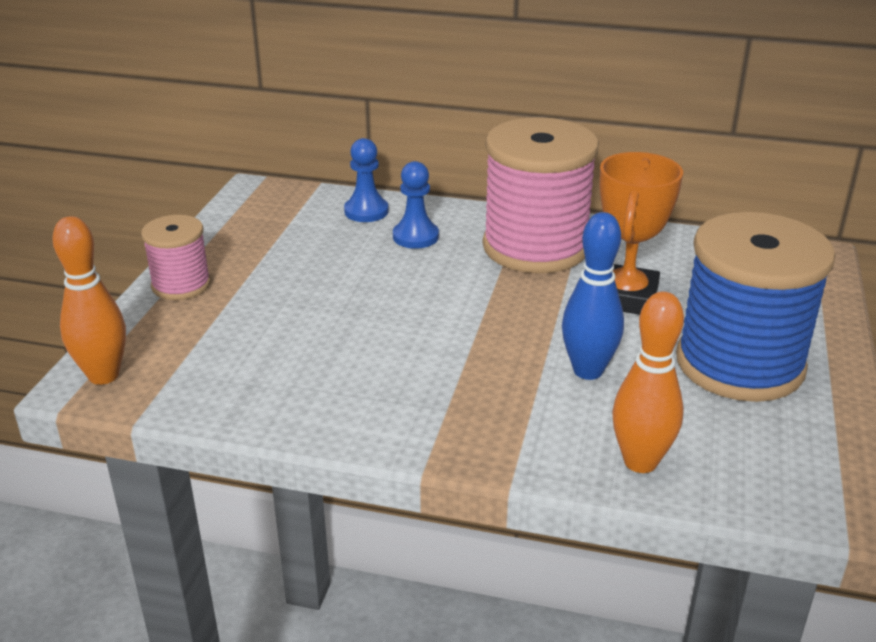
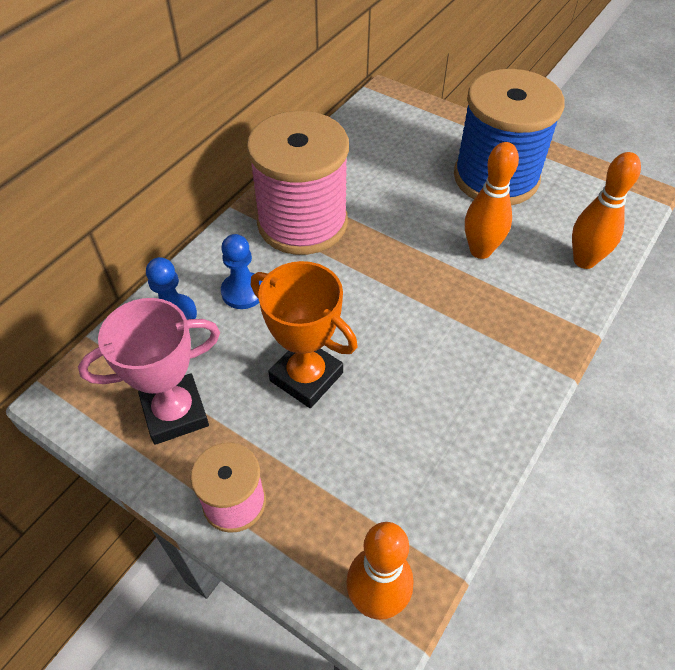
camera: 70 degrees left, 20 degrees up
blue bowling pin [562,212,624,380] -> orange bowling pin [465,142,519,259]
orange trophy [599,152,683,315] -> orange trophy moved to [251,261,358,408]
none -> pink trophy [78,298,220,445]

